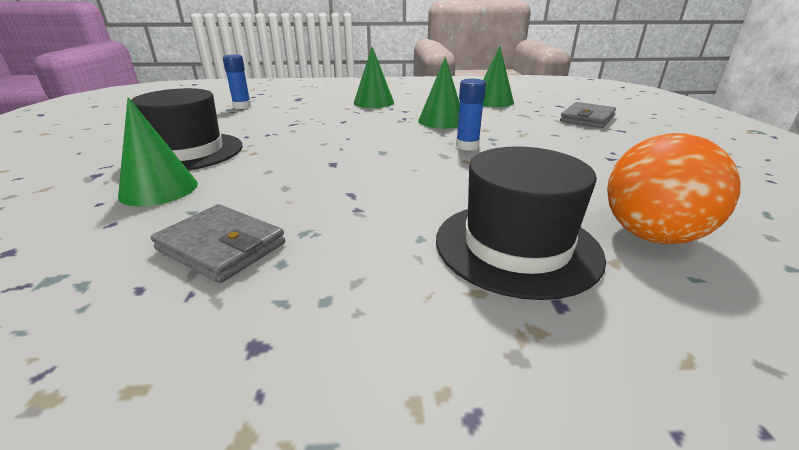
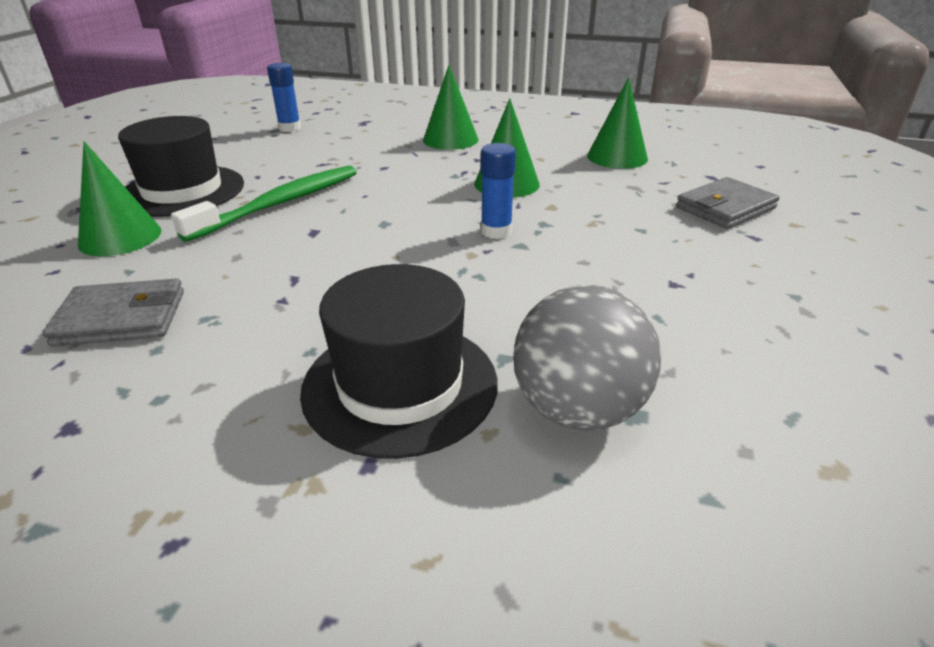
camera: 20 degrees right, 5 degrees up
grey wallet [151,204,285,283] -> grey wallet turned 60 degrees counterclockwise [43,278,184,346]
orange ball [607,133,741,244] -> grey ball [513,285,661,431]
none -> green toothbrush [171,165,357,242]

